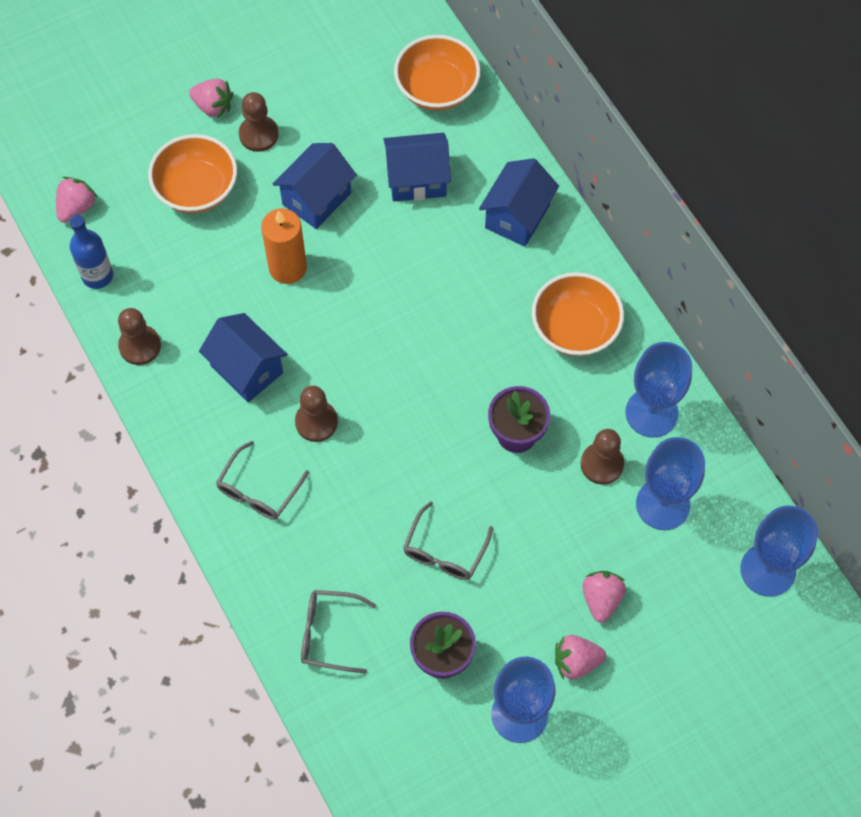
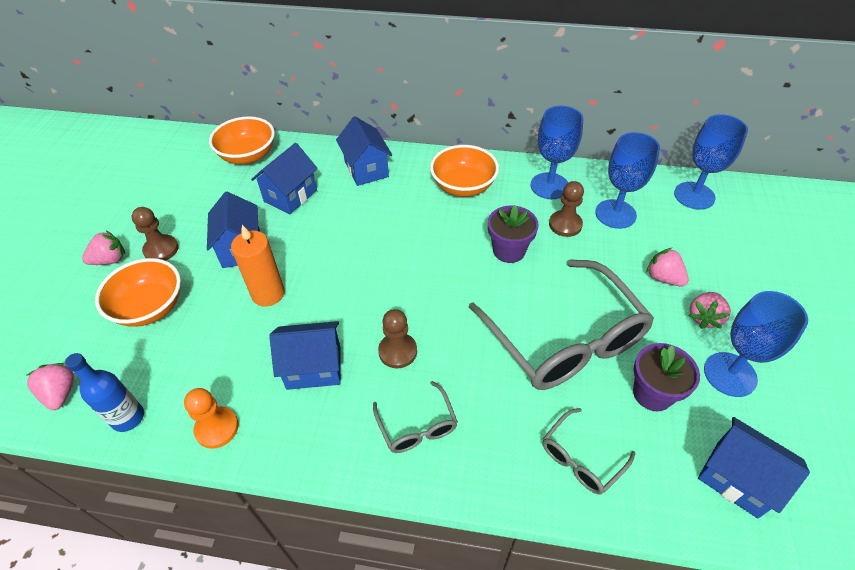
camera: 50 degrees left, 15 degrees down
brown pawn [118,308,161,365] -> orange pawn [184,388,239,449]
grey glasses [403,501,493,580] -> grey glasses [469,259,654,390], size x2.18
none -> blue house [698,417,810,519]

